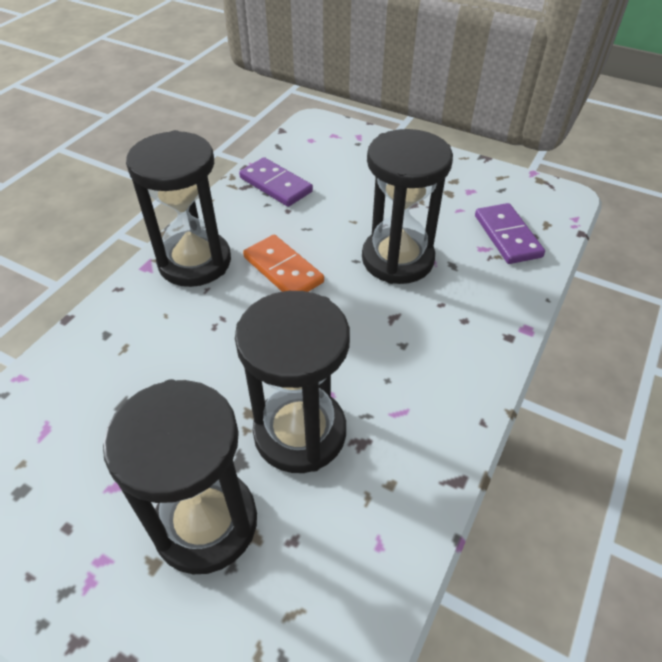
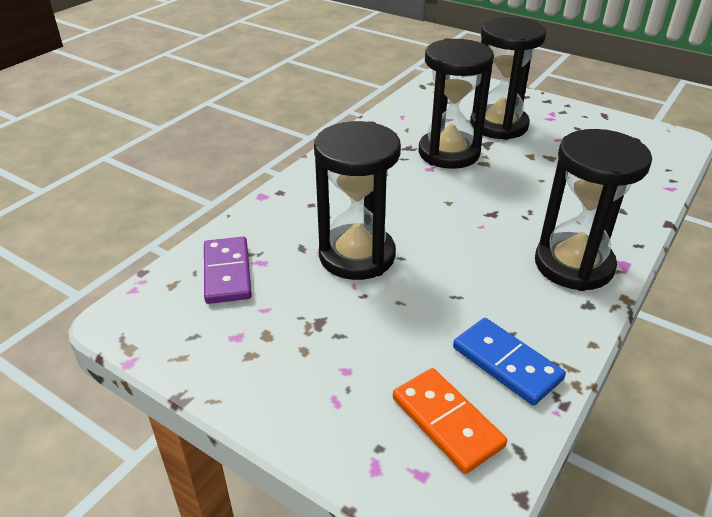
camera: 175 degrees left, 10 degrees down
purple domino [239,157,313,207] -> blue domino [453,318,566,406]
orange domino [243,235,324,292] -> orange domino moved to [393,368,507,474]

